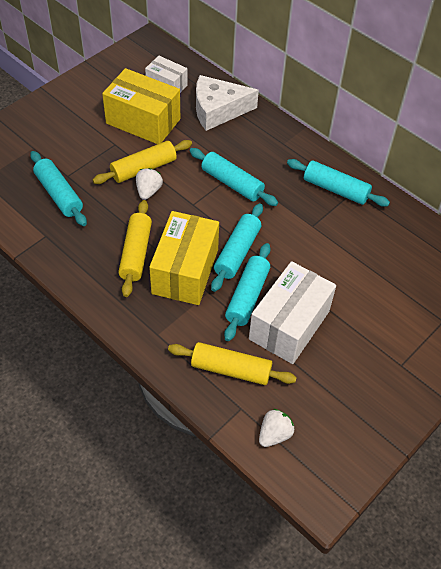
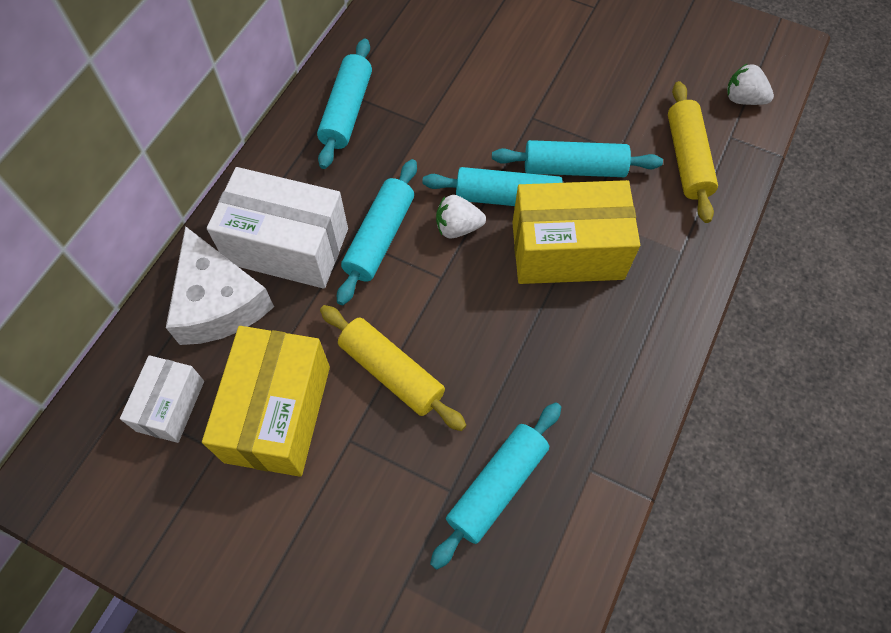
camera: 105 degrees left, 10 degrees up
yellow rolling pin [118,200,152,297] -> none
white strawberry [136,168,163,200] -> white strawberry moved to [436,195,486,239]
white box [249,261,336,364] -> white box moved to [207,167,348,289]

